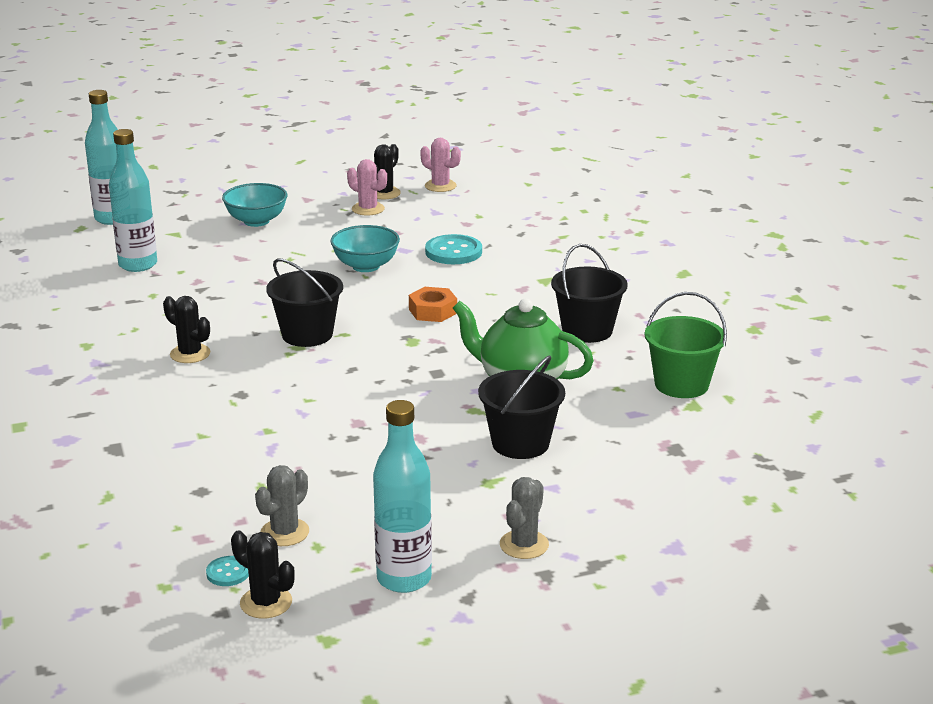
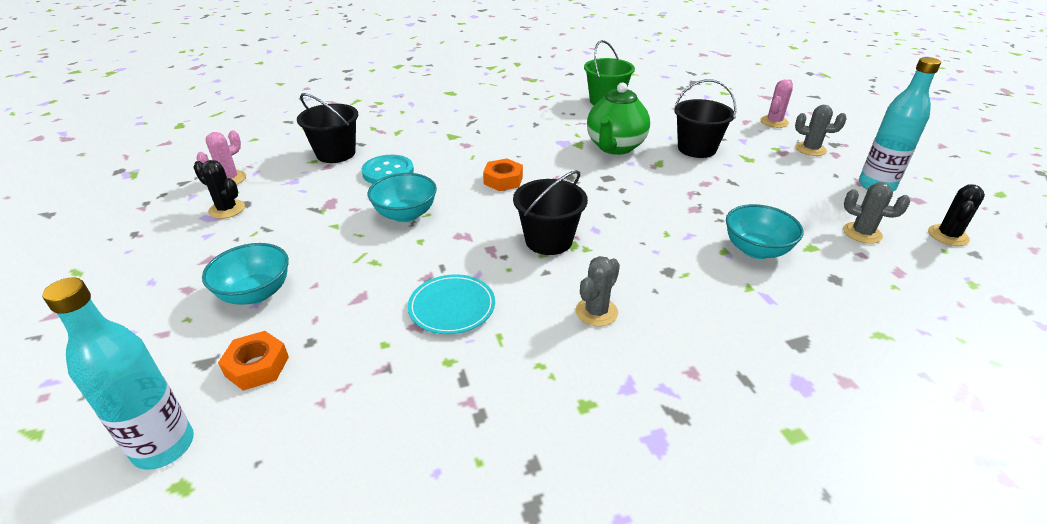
camera: 90 degrees left, 10 degrees up
turquoise bottle [109,129,157,272] -> none
black cactus [163,296,211,363] -> grey cactus [575,256,620,326]
turquoise button [206,556,249,586] -> none
pink cactus [347,159,387,216] -> pink cactus moved to [760,79,793,128]
black bucket [551,244,628,343] -> black bucket moved to [297,93,358,163]
none -> orange nut [218,331,289,391]
none -> turquoise plate [408,274,495,334]
none -> turquoise bowl [726,204,804,259]

